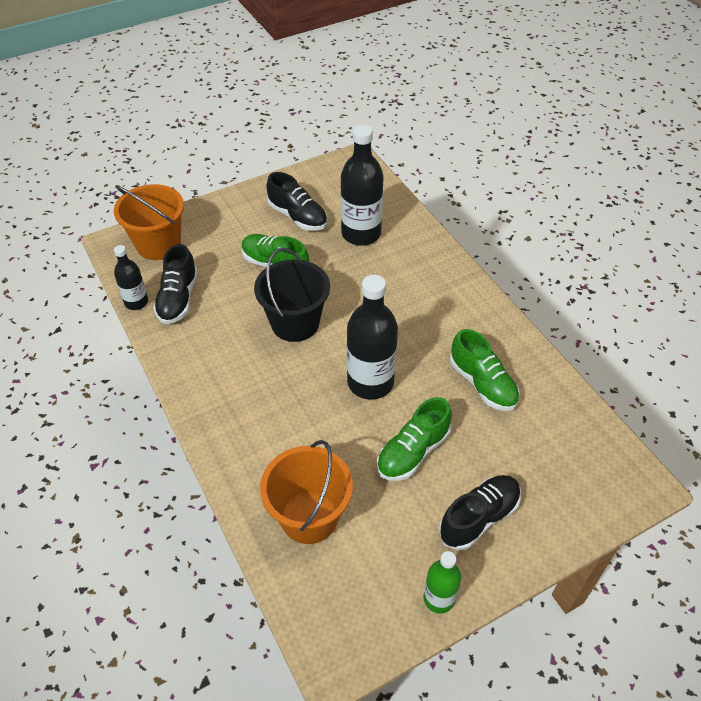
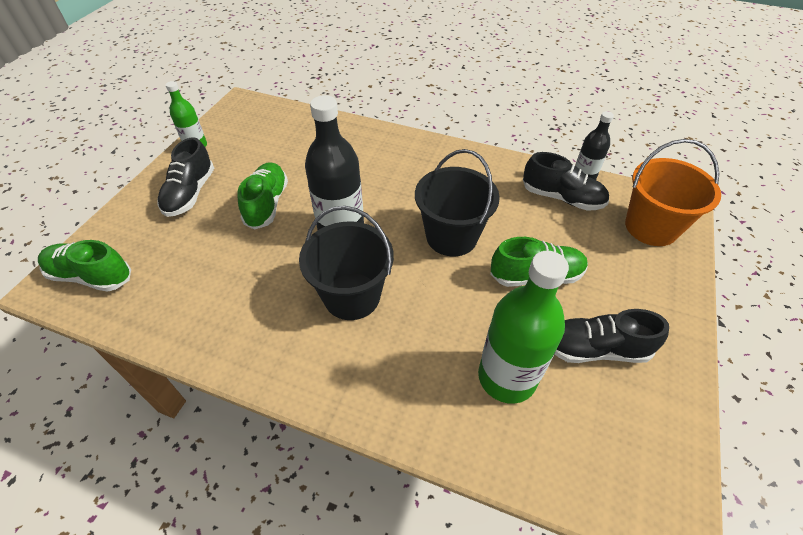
camera: 140 degrees right, 0 degrees up
black shoe [153,244,198,324] -> black shoe turned 150 degrees clockwise [523,152,609,210]
orange bucket [260,440,353,544] -> none
black bottle [341,124,384,246] -> green bottle [478,251,569,404]
green shoe [450,329,520,411] -> green shoe moved to [38,240,131,292]
none -> black bucket [299,206,394,320]

